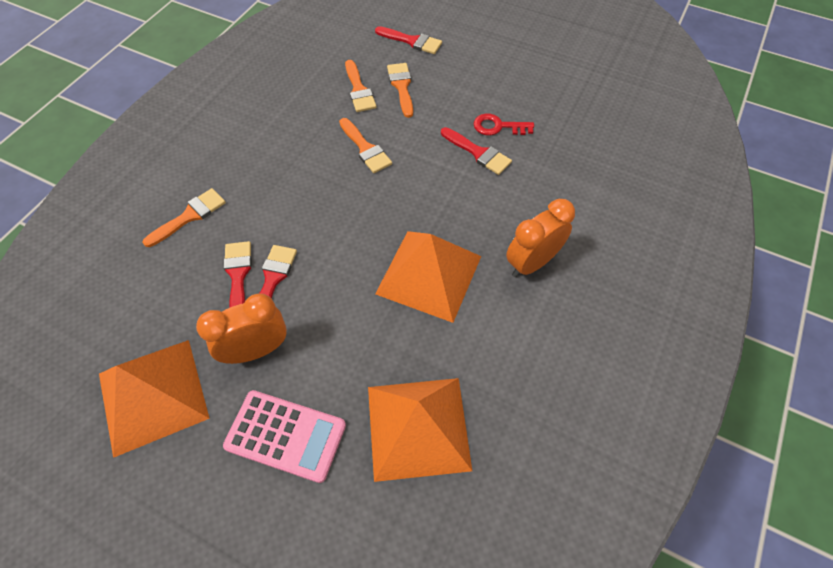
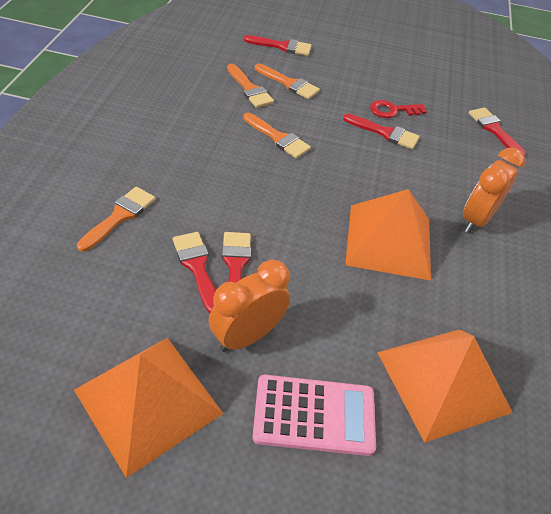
camera: 20 degrees left, 10 degrees down
orange brush [387,63,413,118] -> orange brush turned 150 degrees clockwise [255,63,320,99]
none -> red brush [469,107,526,157]

